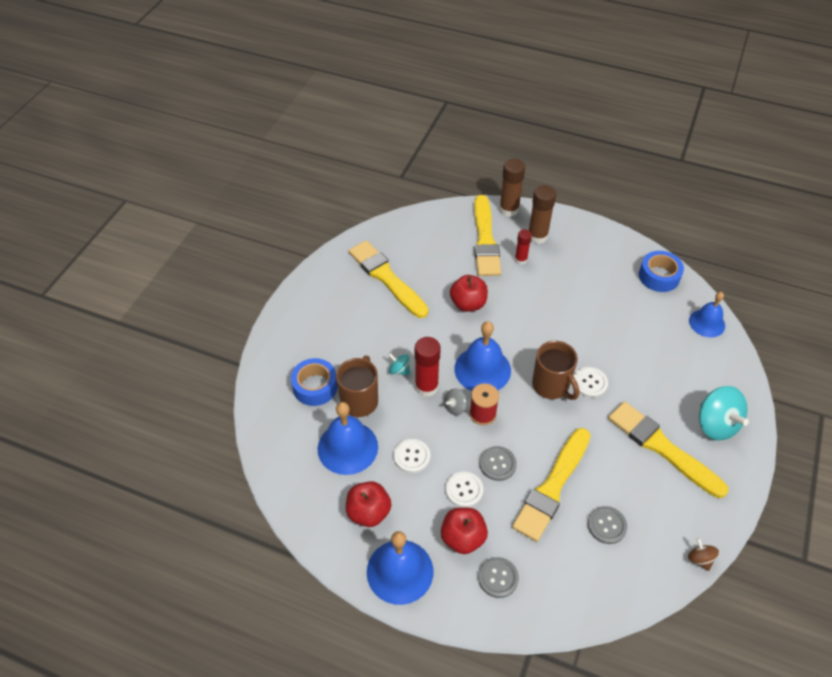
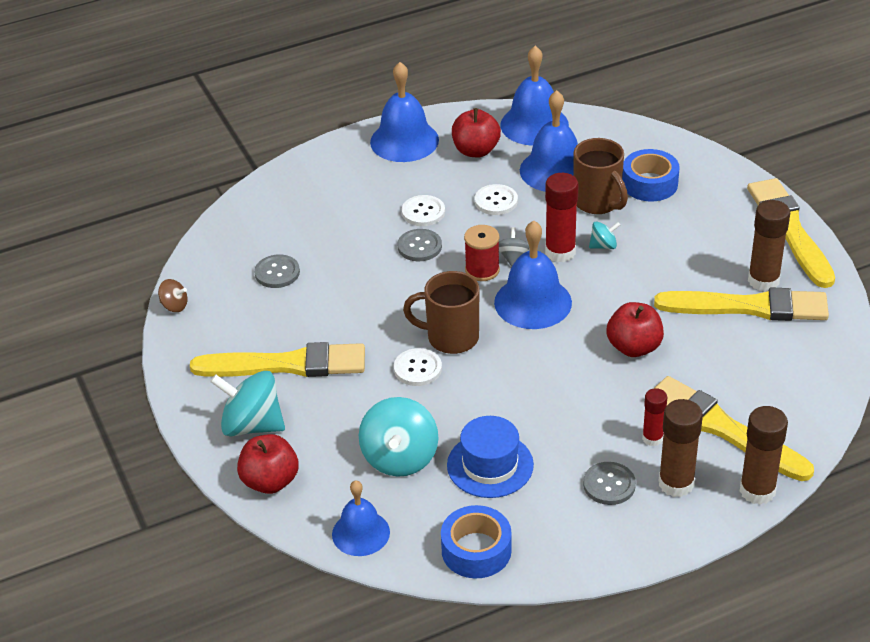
camera: 135 degrees right, 10 degrees down
red apple [441,507,488,554] -> red apple moved to [237,434,299,494]
grey button [478,557,519,598] -> grey button moved to [583,462,636,505]
yellow brush [512,428,590,542] -> yellow brush moved to [747,178,835,288]
none -> turquoise spinning top [359,397,438,477]
none -> blue hat [447,416,534,498]
none -> blue bell [500,46,569,146]
none -> brown glue stick [748,200,790,292]

